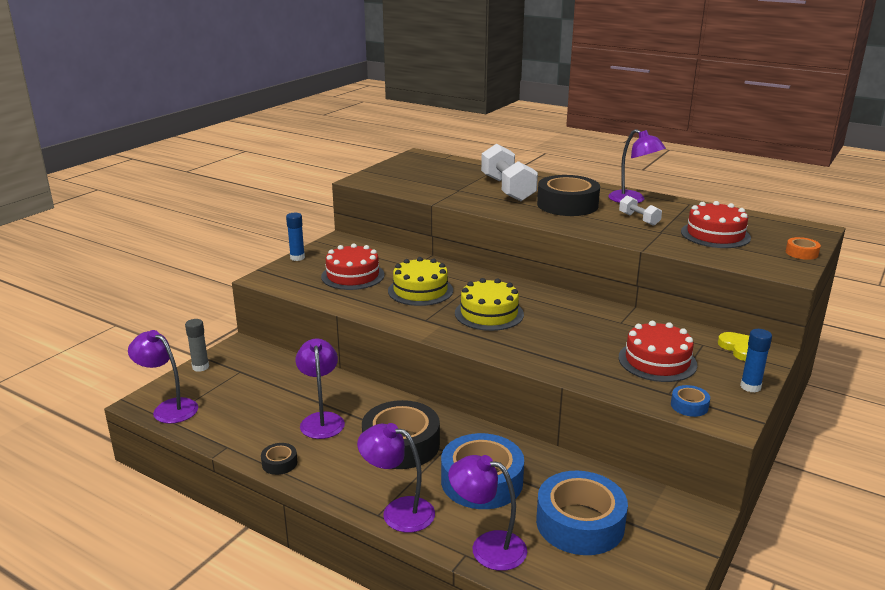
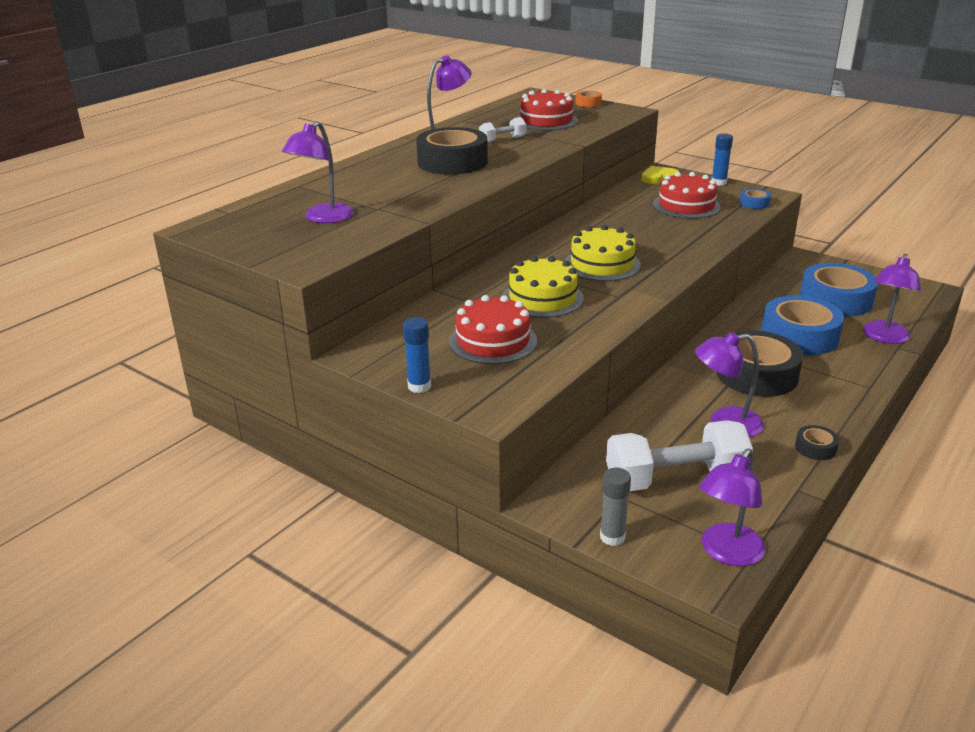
camera: 85 degrees left, 5 degrees up
purple lamp [357,423,435,533] -> purple lamp moved to [282,121,354,223]
white dumbbell [481,144,538,201] -> white dumbbell moved to [606,420,753,491]

